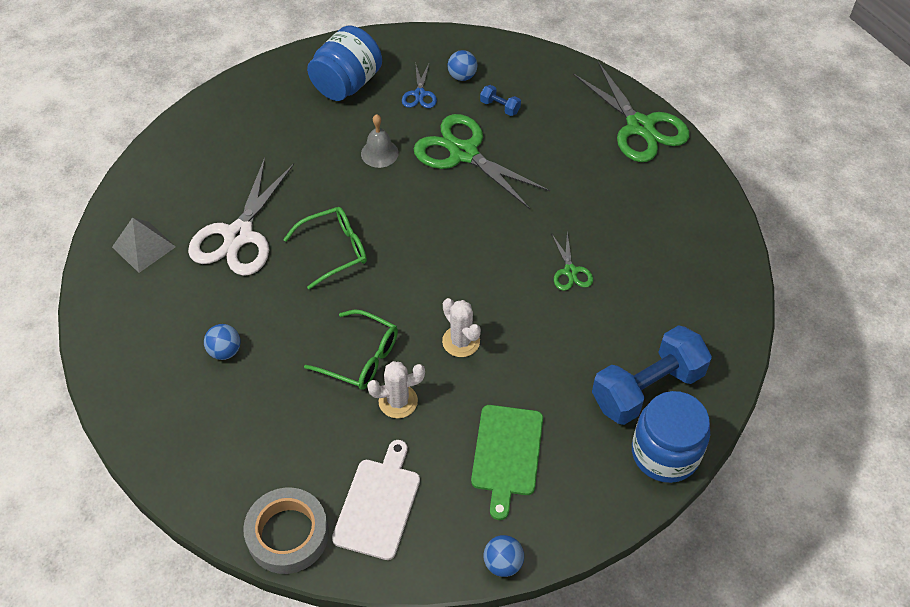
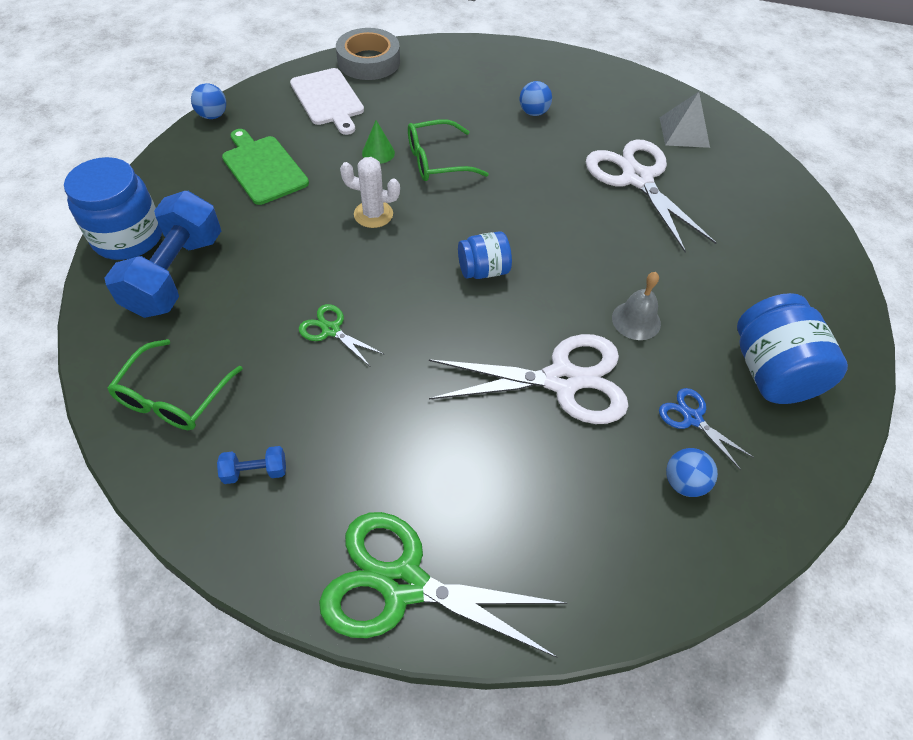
camera: 135 degrees right, 0 degrees up
green glasses [283,207,367,289] -> green glasses moved to [107,339,243,430]
white cactus [367,361,425,418] -> green cone [362,120,395,164]
green scissors [414,114,550,209] -> white scissors [429,334,629,424]
blue dumbbell [480,85,521,116] -> blue dumbbell moved to [217,446,286,484]
none -> blue jar [458,231,512,279]

